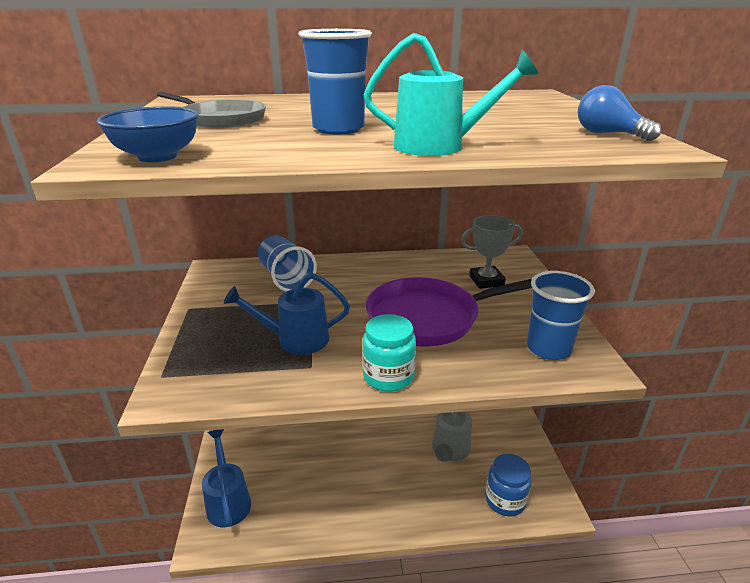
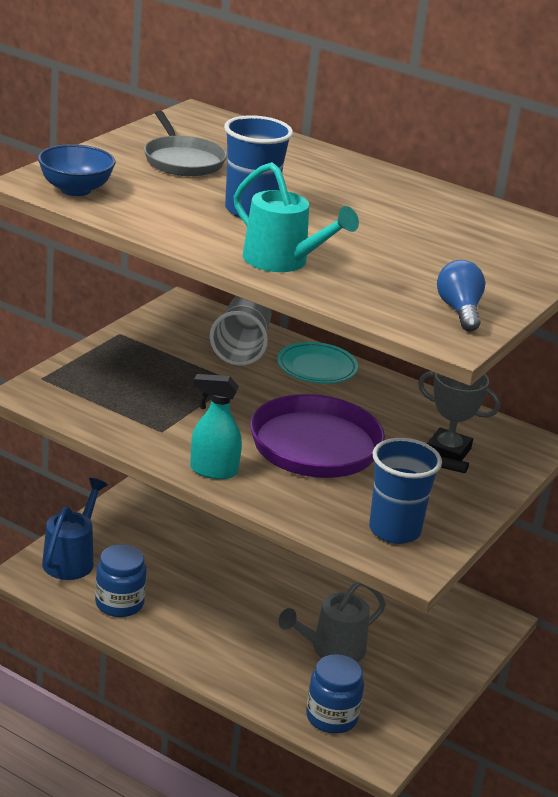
camera: 35 degrees right, 0 degrees up
blue watering can [224,273,350,354] -> none
blue cup [258,236,317,291] -> grey cup [210,296,271,366]
turquoise jar [362,314,416,392] -> turquoise spray bottle [190,374,242,479]
none -> blue jar [95,545,147,617]
none -> turquoise plate [277,342,358,384]

